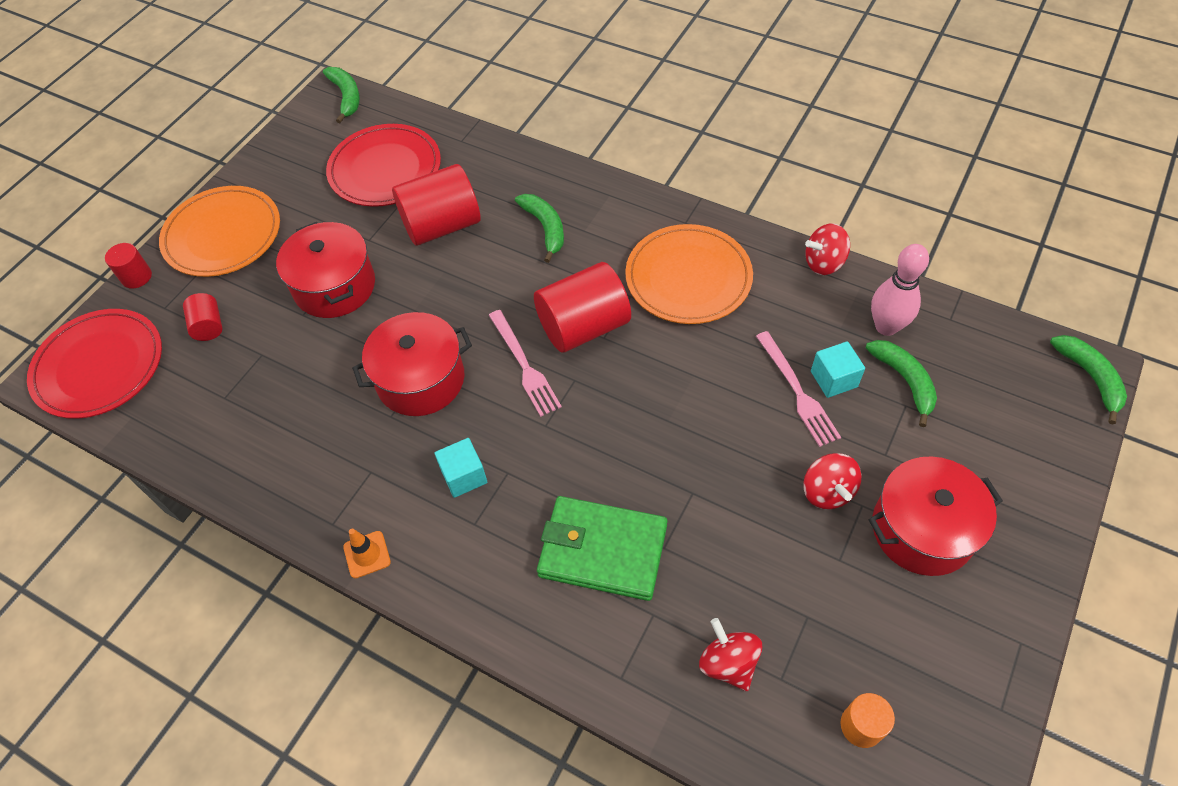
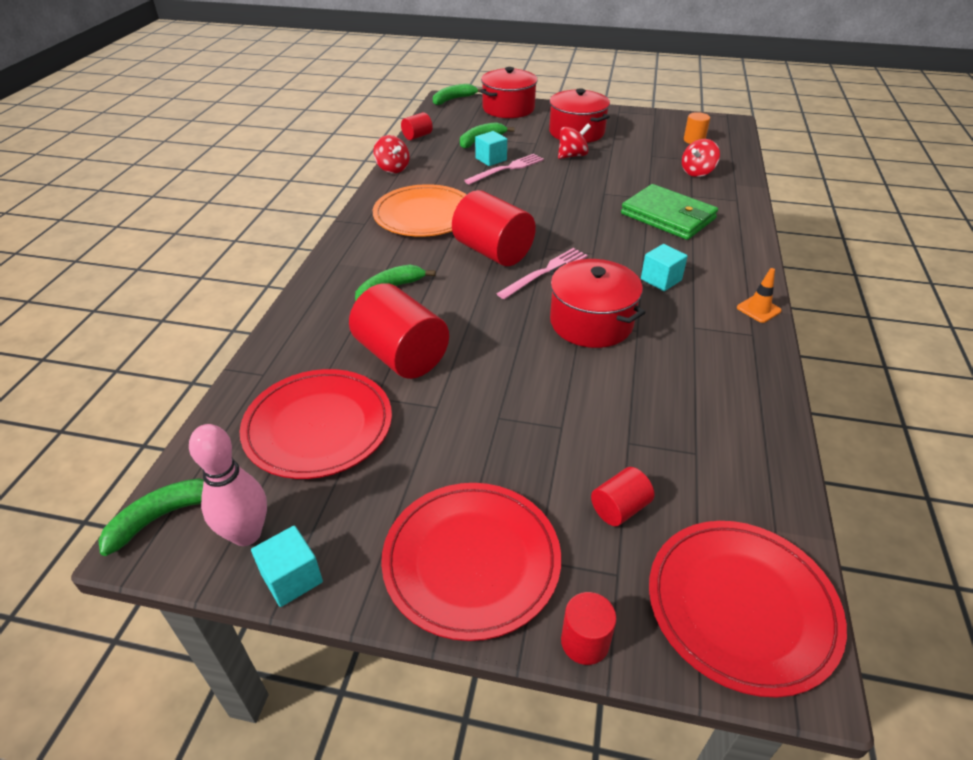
camera: 110 degrees left, 15 degrees down
orange plate [159,186,280,277] -> red plate [381,483,561,641]
red pot [276,222,375,318] -> red pot moved to [480,67,538,118]
green wallet [537,496,668,601] -> green wallet turned 45 degrees counterclockwise [621,184,718,240]
pink bowling pin [871,244,929,336] -> pink bowling pin moved to [189,424,267,546]
none -> turquoise cube [251,526,323,607]
none -> red cylinder [401,112,433,140]

